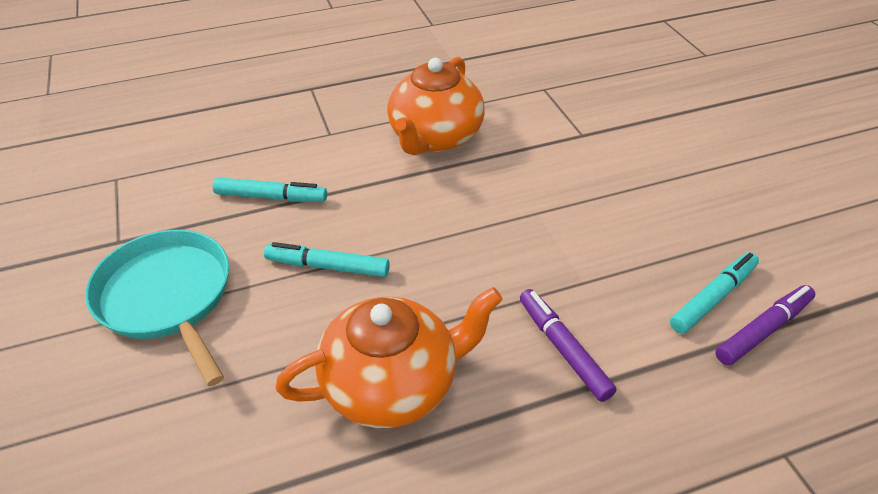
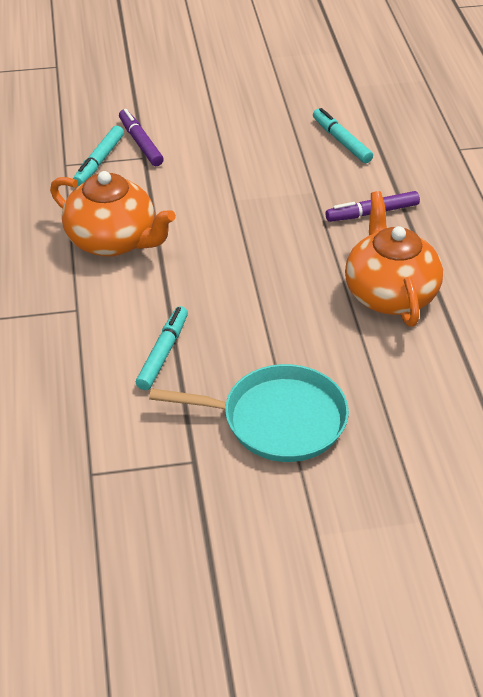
camera: 80 degrees left, 0 degrees up
turquoise pan [85,230,229,387] -> turquoise pan turned 150 degrees counterclockwise [149,364,349,462]
turquoise marker [264,242,390,277] -> turquoise marker moved to [73,126,124,186]
purple marker [715,285,815,365] -> purple marker moved to [119,109,164,166]

